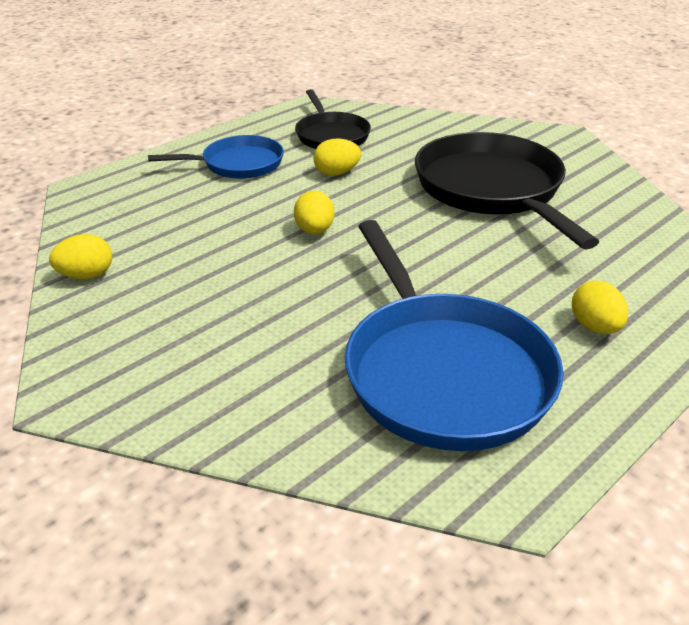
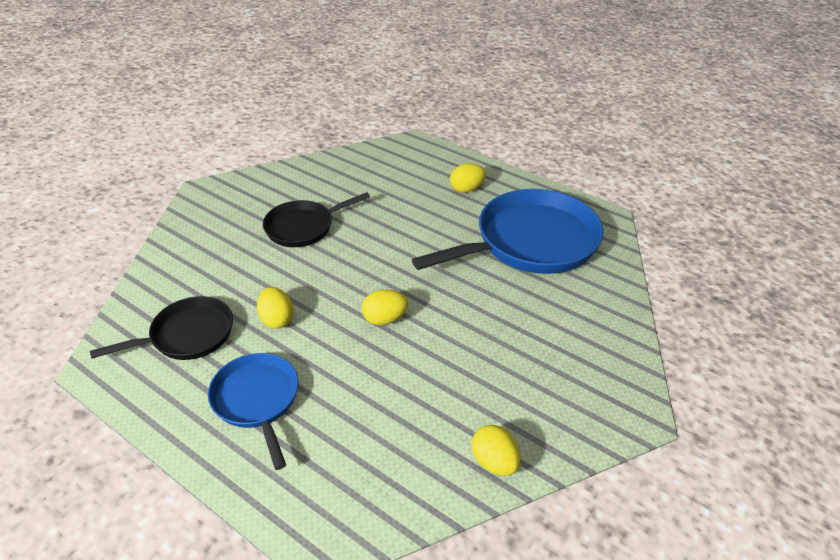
camera: 100 degrees left, 5 degrees up
black pan [415,132,599,249] -> black pan [263,192,370,247], size x0.57

